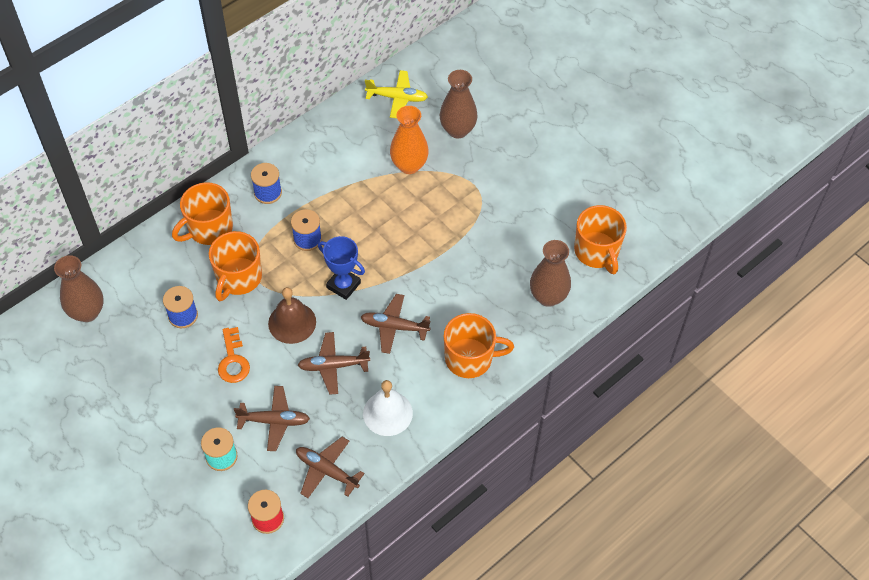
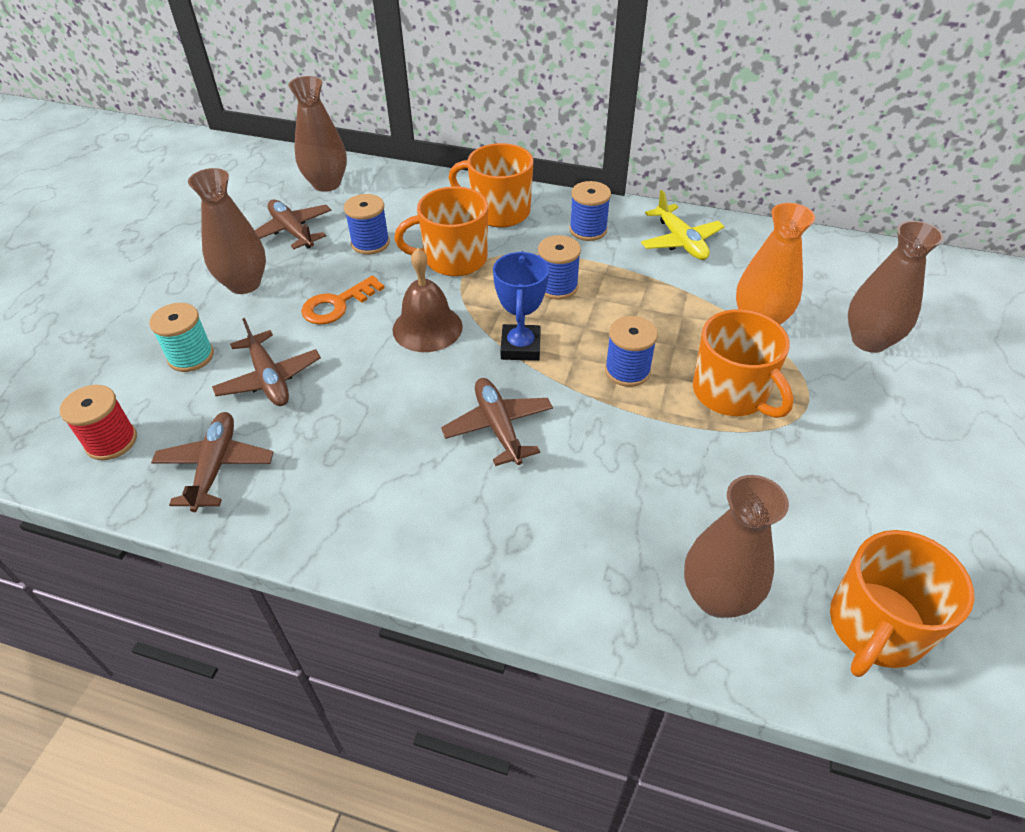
camera: 60 degrees right, 10 degrees down
brown plane [298,332,370,395] -> brown plane moved to [255,200,331,249]
white bell [363,380,413,436] -> none
yellow plane [365,70,428,118] -> yellow plane moved to [641,190,725,260]
orange mug [444,313,514,378] -> orange mug moved to [693,309,794,418]
none -> brown vase [188,168,266,294]
none -> blue spool [605,316,658,387]

